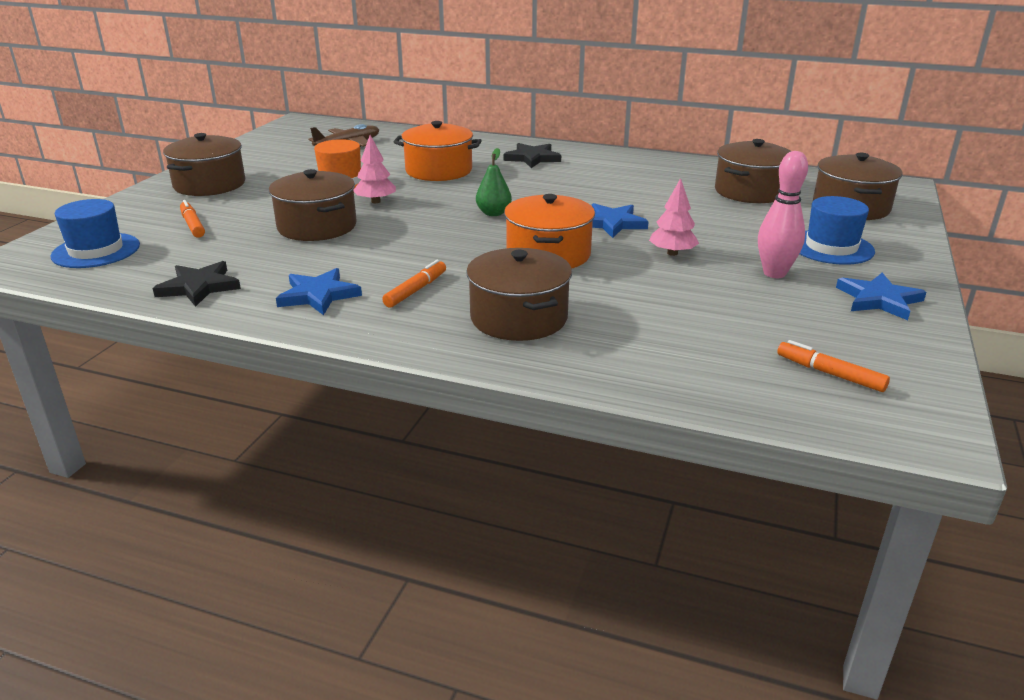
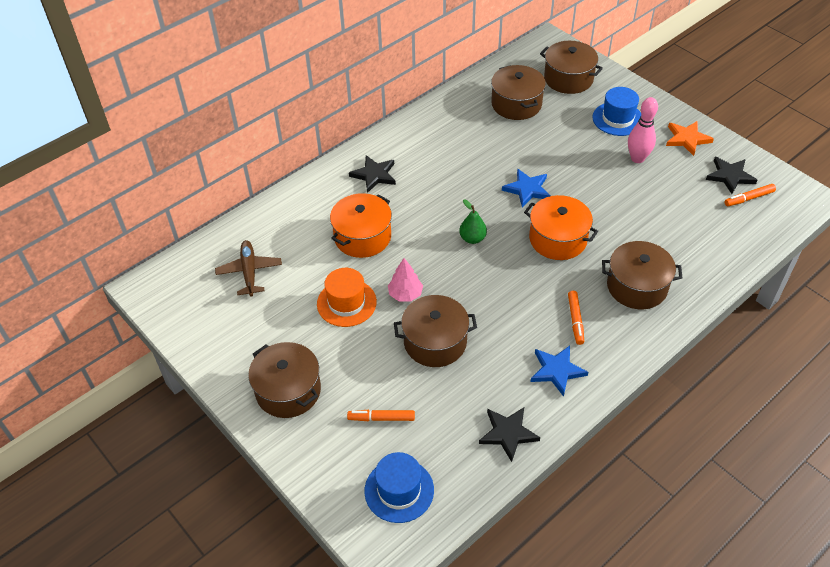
camera: 60 degrees left, 20 degrees up
orange marker [382,260,446,308] -> orange marker turned 150 degrees counterclockwise [568,291,584,345]
pink tree [649,178,699,256] -> none
blue star [836,273,926,320] -> orange star [666,121,714,156]
none -> black star [706,157,757,194]

